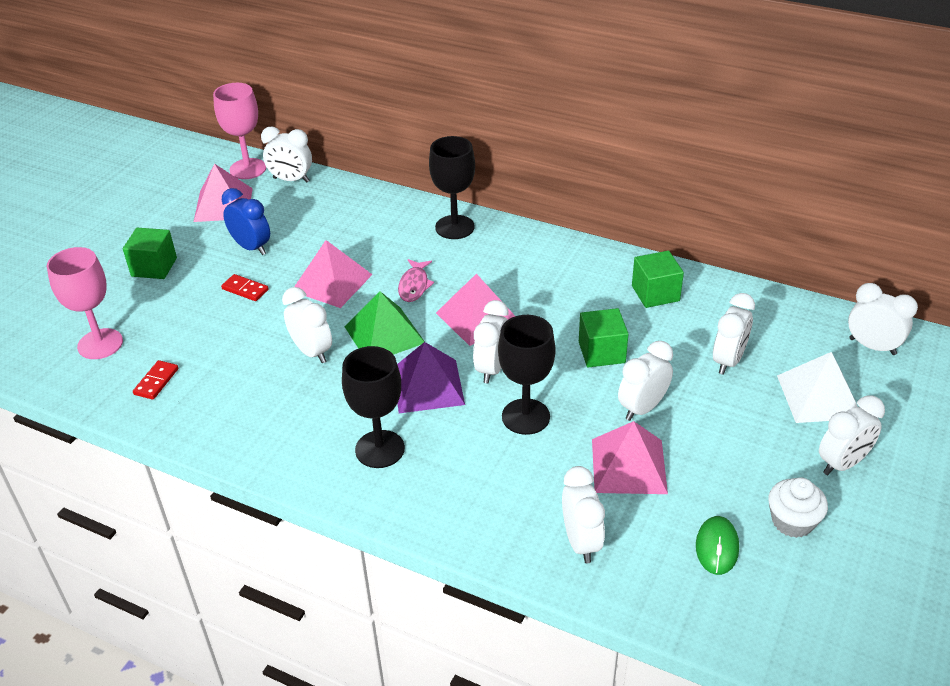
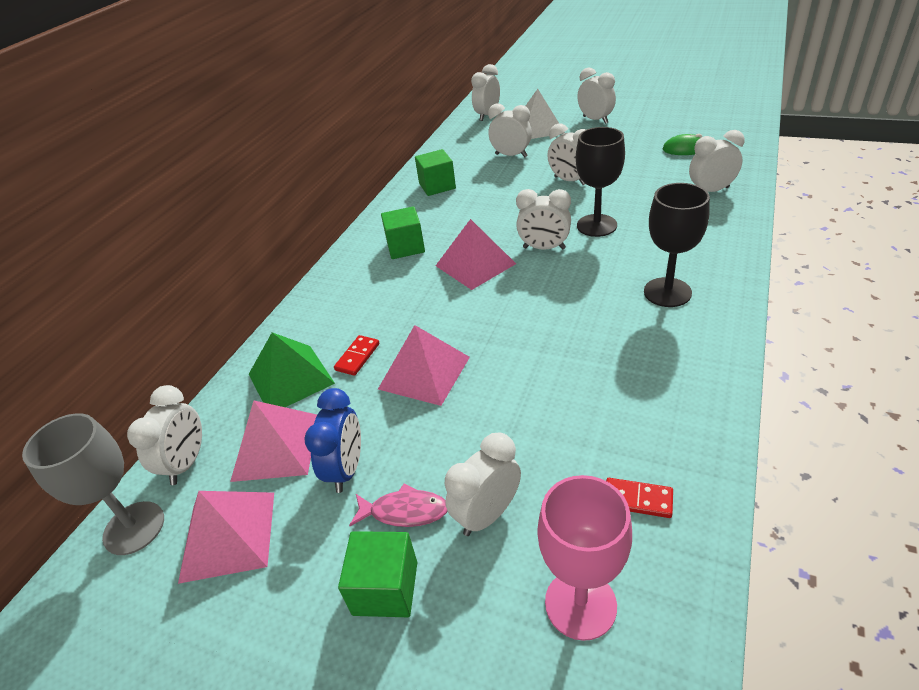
camera: 90 degrees left, 0 degrees up
pink goblet [213,83,266,179] -> grey goblet [22,413,164,555]
red domino [221,274,268,301] -> red domino moved to [334,335,379,376]
blue clock [222,188,270,255] -> blue clock turned 150 degrees clockwise [304,388,361,493]
white clock [282,287,332,363] -> white clock moved to [445,433,521,536]
green pyramid [344,291,425,355] -> green pyramid moved to [249,332,335,407]
purple pyramid [397,342,465,413] -> none
pink fish [398,259,434,302] -> pink fish moved to [349,484,447,527]
black goblet [429,136,475,239] -> none
green cube [579,308,629,367] -> green cube moved to [381,206,425,259]
pink pyramid [592,421,668,494] -> pink pyramid moved to [230,401,317,482]
white cupcake [768,477,828,538] -> none

